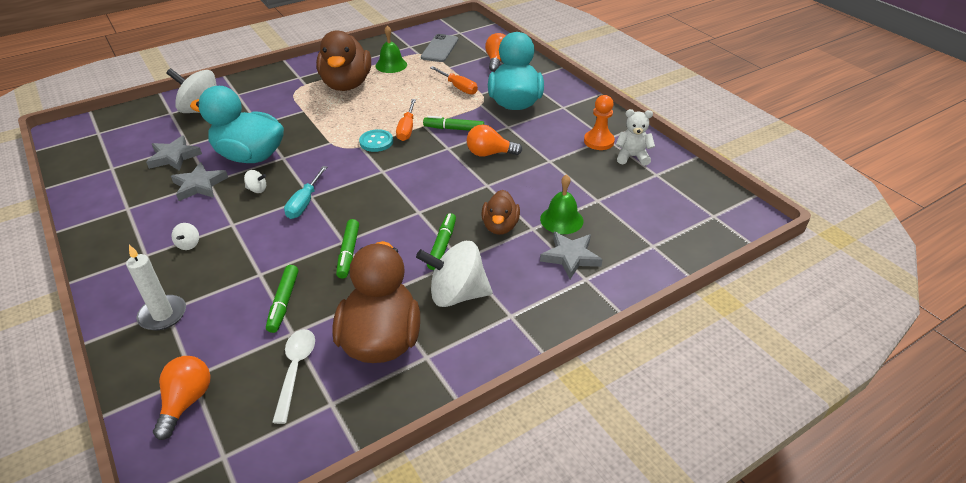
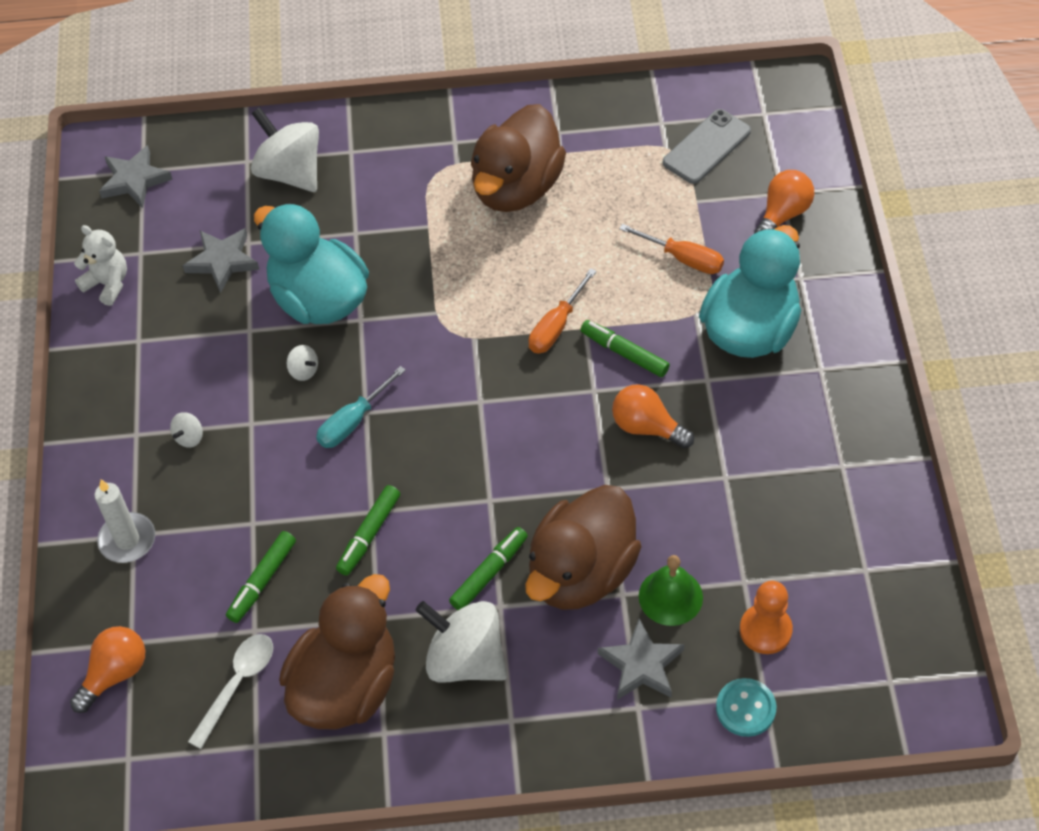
camera: 30 degrees right, 15 degrees up
grey star [171,162,228,201] -> grey star moved to [99,145,173,208]
turquoise button [359,129,393,152] -> turquoise button moved to [716,678,777,737]
green bell [375,25,407,73] -> none
orange screwdriver [430,66,478,95] -> orange screwdriver turned 45 degrees counterclockwise [619,224,724,274]
brown duck [481,190,520,235] -> brown duck [525,485,641,610], size x1.83
orange pawn [584,95,615,150] -> orange pawn moved to [740,581,793,654]
white teddy bear [616,109,655,166] -> white teddy bear moved to [74,225,127,306]

